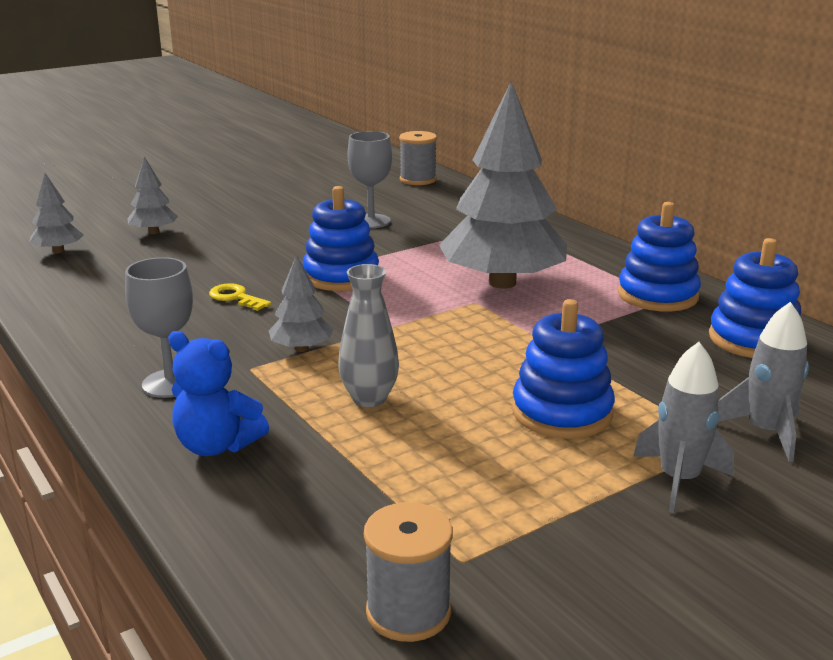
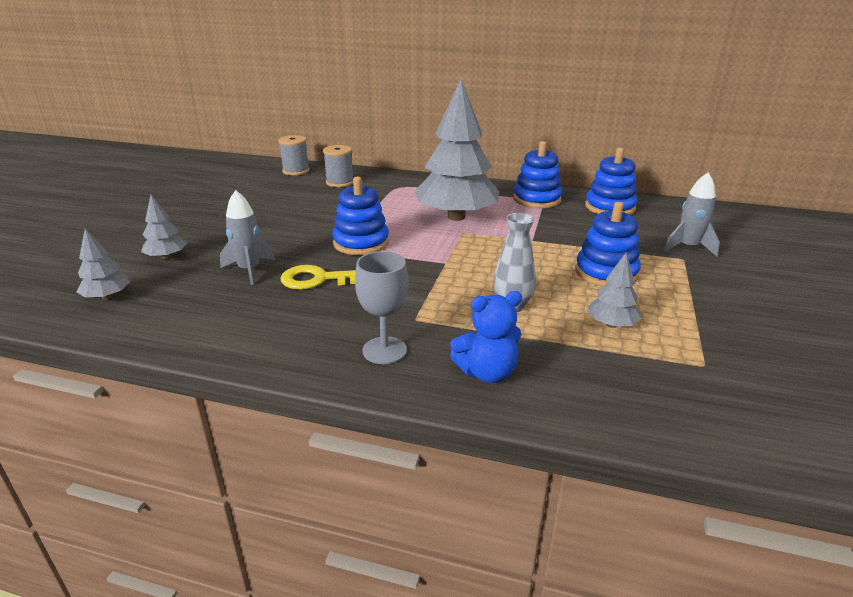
camera: 40 degrees left, 5 degrees up
yellow key [209,283,271,311] -> yellow key [281,265,356,290], size x1.57
grey tree [269,254,333,352] -> grey tree moved to [587,253,642,328]
grey goblet [347,131,392,228] -> none
grey spool [364,502,453,642] -> grey spool moved to [323,145,353,187]
grey rocket [633,342,734,513] -> grey rocket moved to [220,190,276,285]

